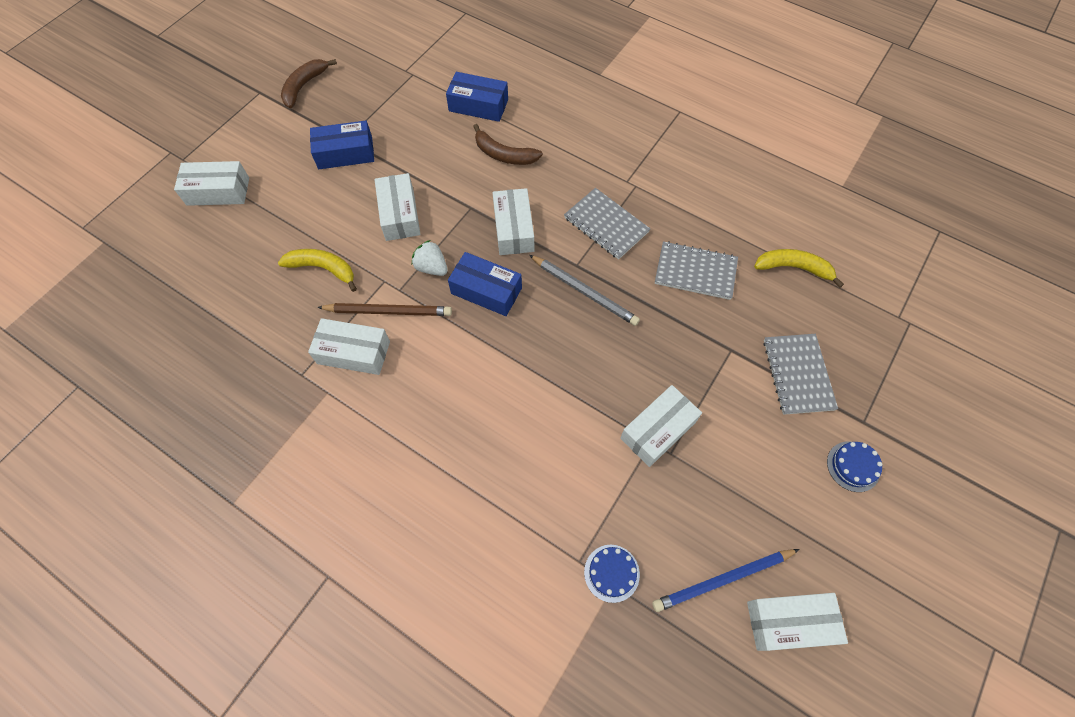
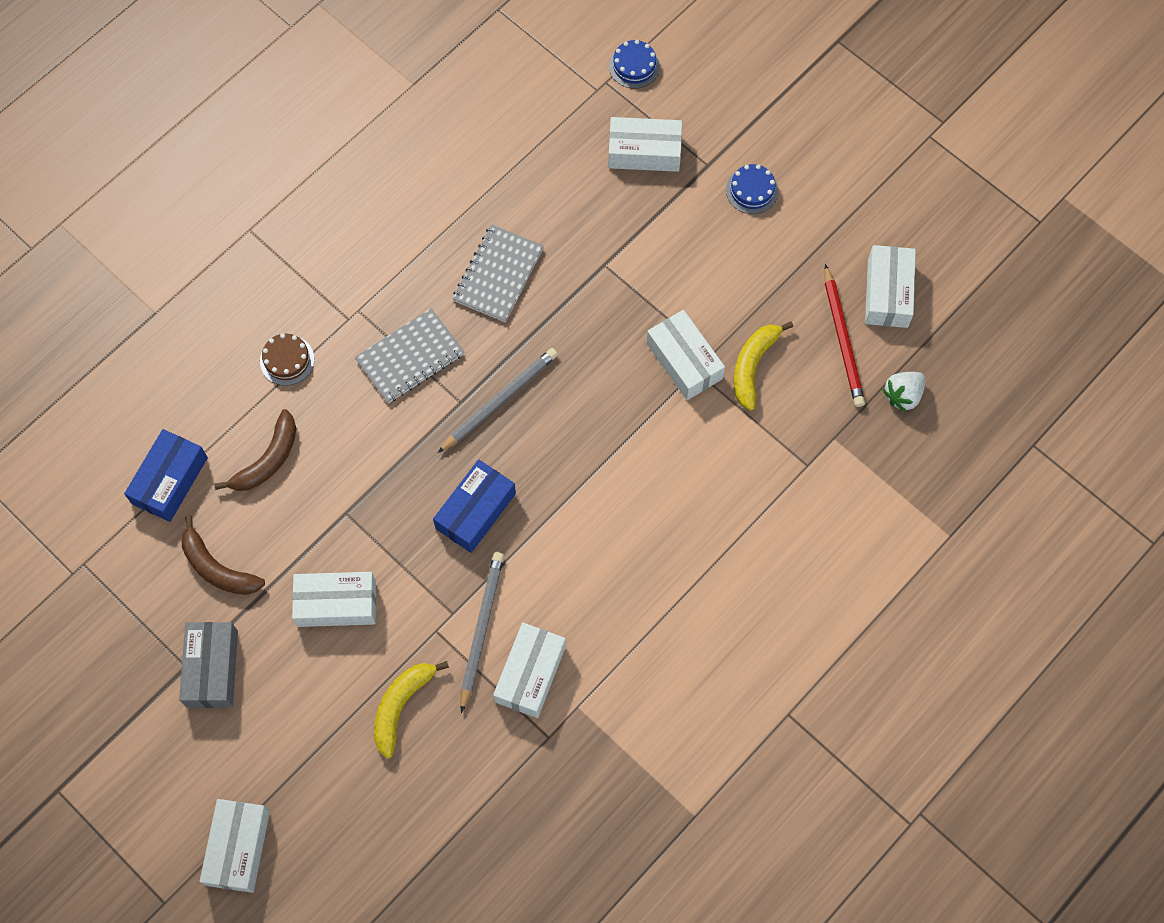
camera: 80 degrees left, 5 degrees up
brown banana [281,59,337,108] -> brown banana moved to [182,515,265,595]
blue box [310,121,374,169] -> grey box [179,622,238,708]
brown pencil [317,303,452,316] -> grey pencil [460,552,504,713]
white strawberry [412,240,448,276] -> white strawberry moved to [882,372,925,412]
white box [492,188,534,255] -> white box moved to [608,117,682,172]
blue cake [584,545,640,603] -> blue cake moved to [609,40,660,89]
blue pencil [652,549,800,612] -> red pencil [824,264,865,407]
yellow banana [754,249,844,288] -> yellow banana moved to [734,321,793,411]
grey notebook [763,334,838,415] -> none
none -> brown cake [260,334,315,386]

